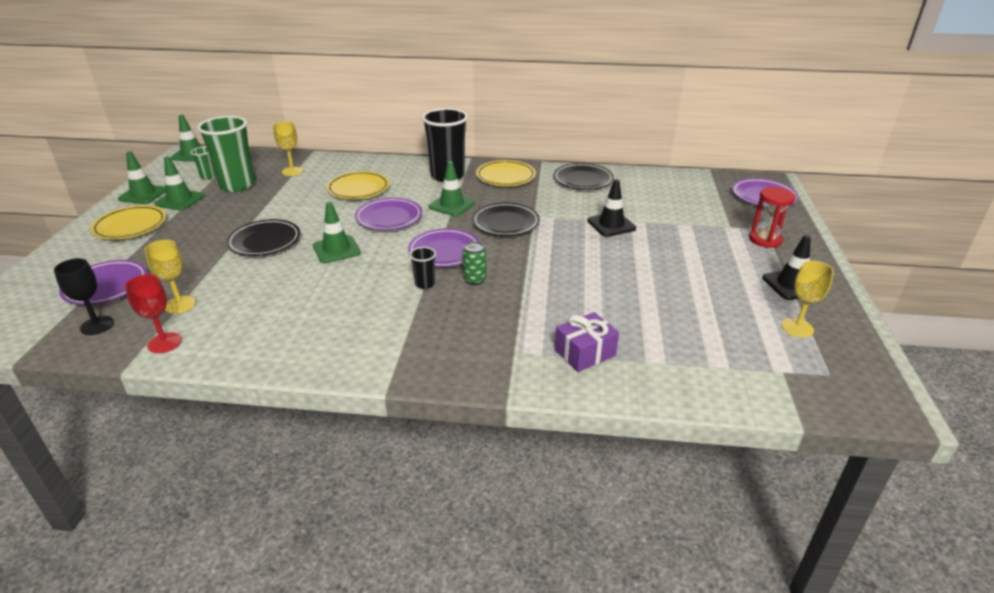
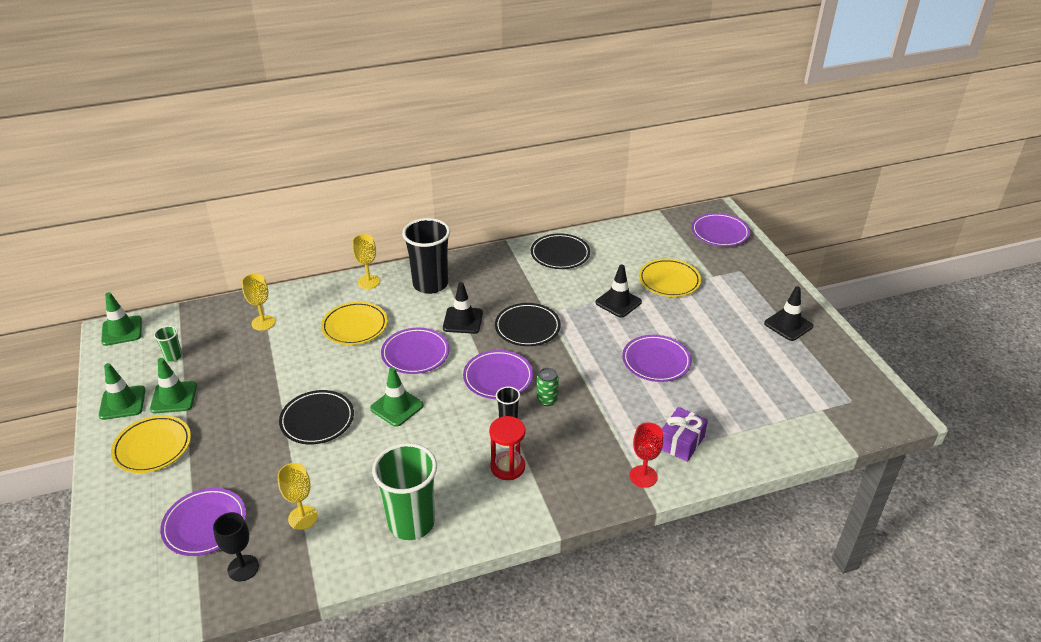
camera: 25 degrees left, 5 degrees up
red goblet [125,274,181,353] -> red goblet moved to [630,422,663,488]
green cup [197,116,255,192] -> green cup moved to [372,443,437,540]
green traffic cone [429,161,475,216] -> black traffic cone [443,282,483,334]
yellow plate [476,160,536,186] -> yellow plate moved to [639,259,701,297]
red hourglass [749,187,795,248] -> red hourglass moved to [489,416,525,480]
yellow goblet [782,261,834,338] -> yellow goblet moved to [352,234,380,289]
none -> purple plate [622,335,692,382]

